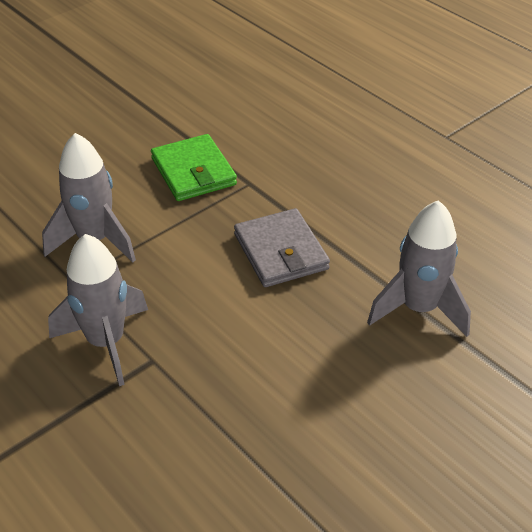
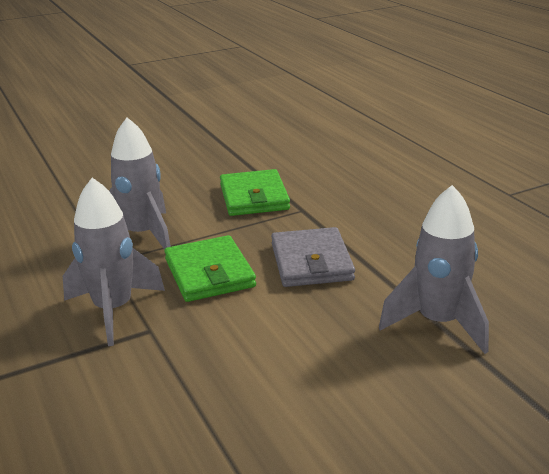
camera: 15 degrees right, 15 degrees down
none -> green wallet [164,235,256,302]

